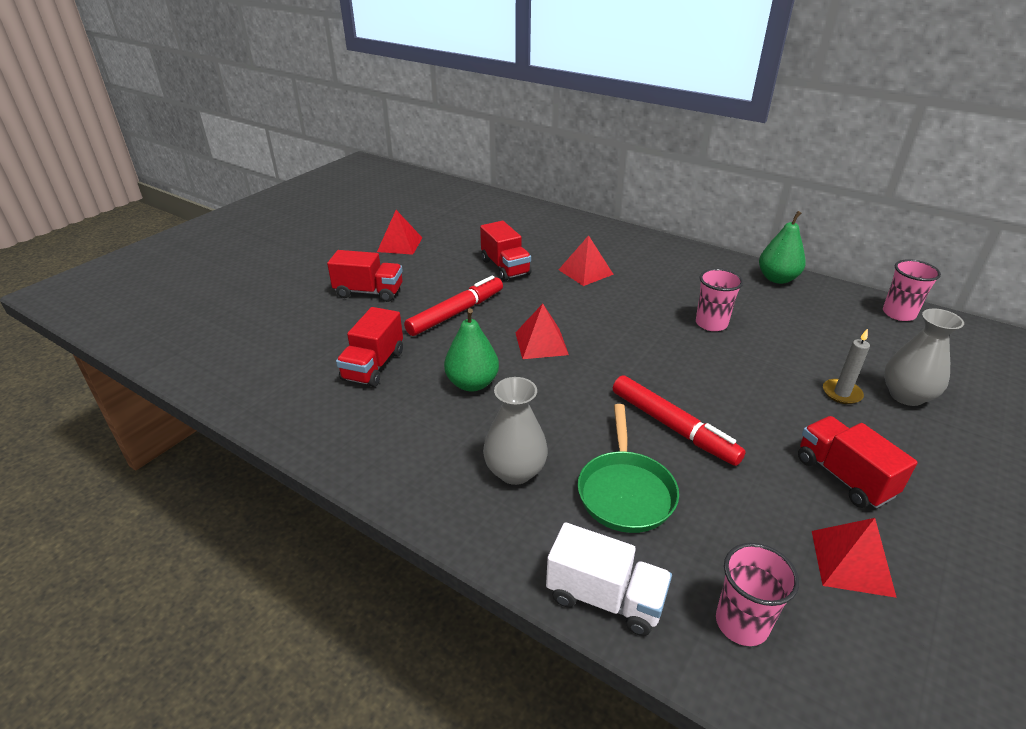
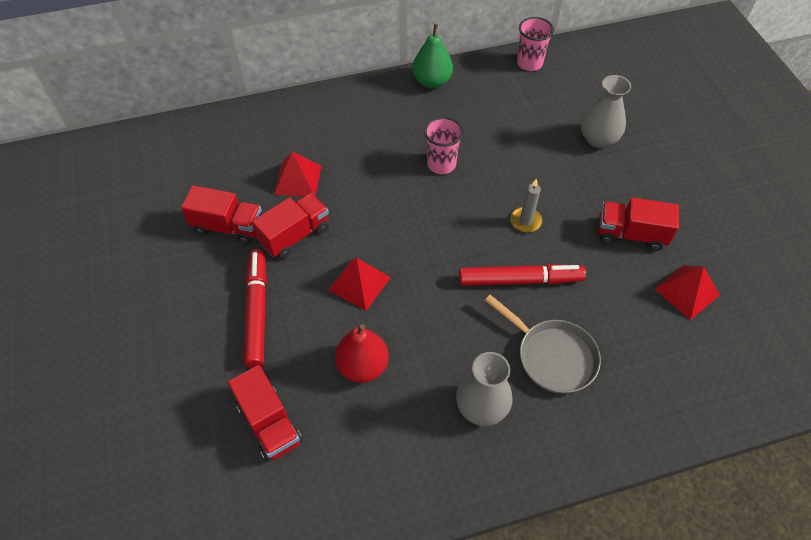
camera: 50 degrees left, 20 degrees up
red truck [327,250,403,302] -> red truck moved to [252,193,329,259]
red pyramid [377,210,422,255] -> none
green pear [444,308,499,392] -> red pear [335,324,389,383]
white truck [546,522,672,636] -> none
green pan [577,404,679,533] -> grey pan [485,295,601,394]
pink cup [716,543,799,646] -> none
grey candle [823,329,870,404] -> grey candle moved to [510,179,543,233]

